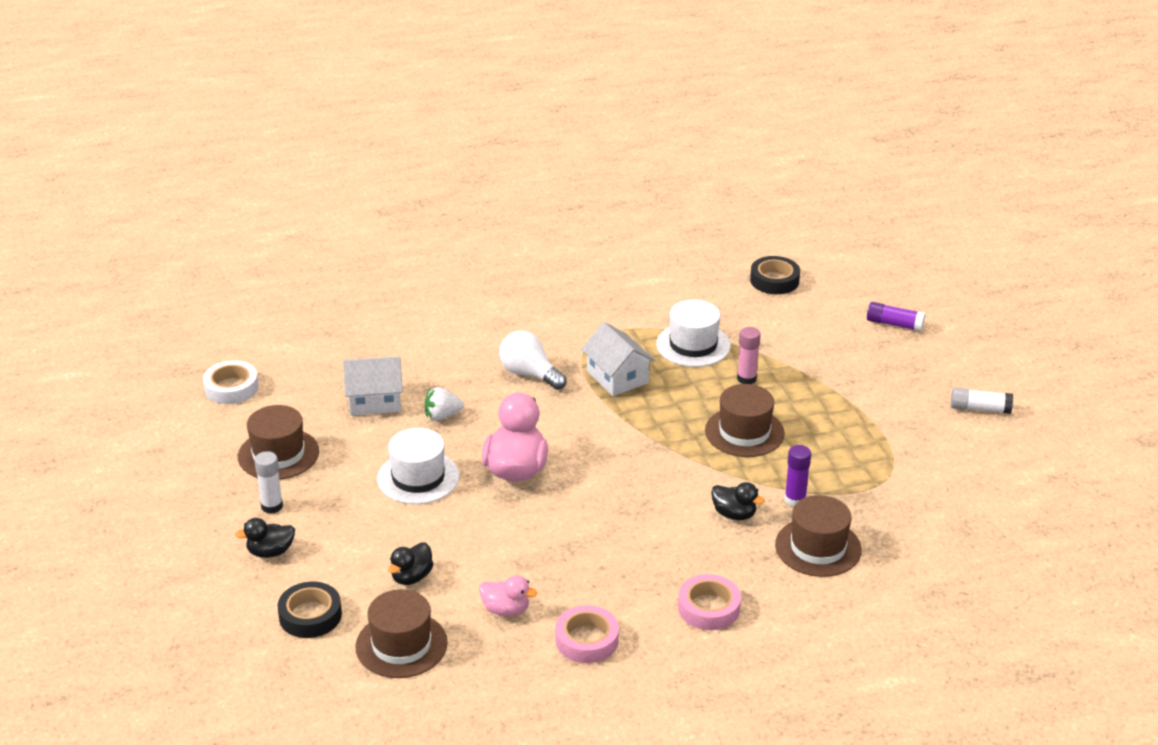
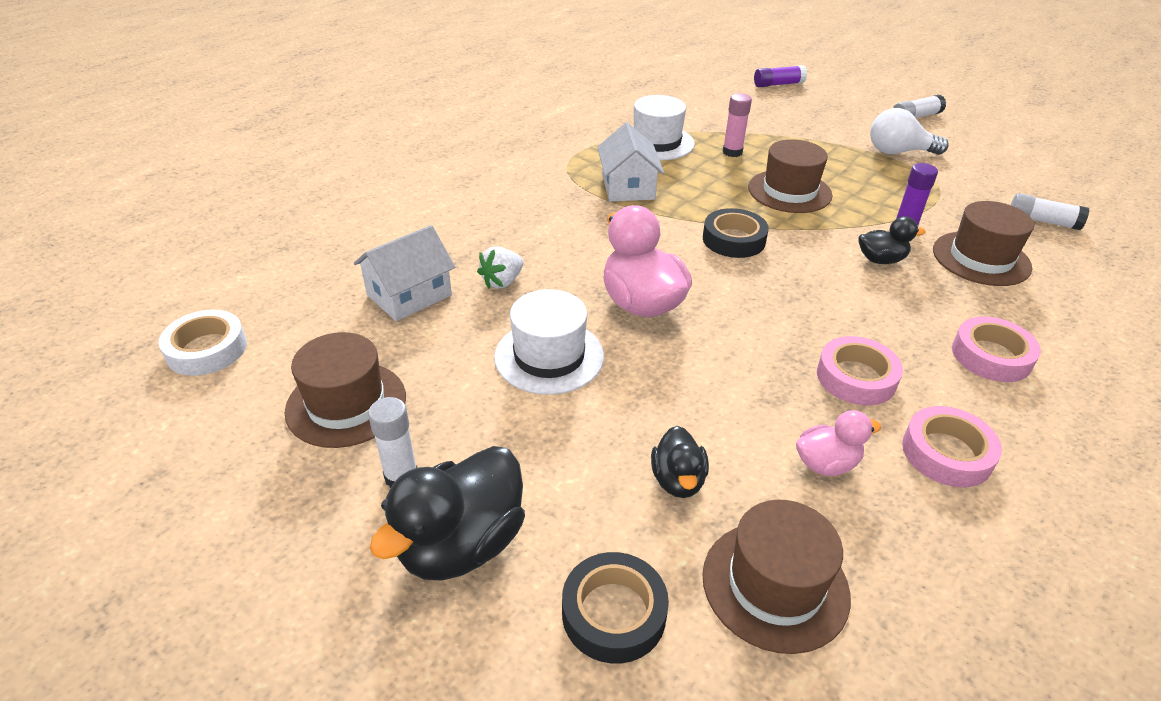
camera: 35 degrees left, 5 degrees up
black duck [235,518,295,558] -> black duck [370,446,525,581], size x1.82
white light bulb [499,331,567,390] -> white light bulb moved to [870,108,949,155]
white house [581,322,655,396] -> white house turned 60 degrees clockwise [597,122,664,202]
black tape [750,256,800,294] -> black tape moved to [703,208,769,258]
none -> pink tape [817,336,903,405]
none -> white glue stick [1011,193,1089,230]

